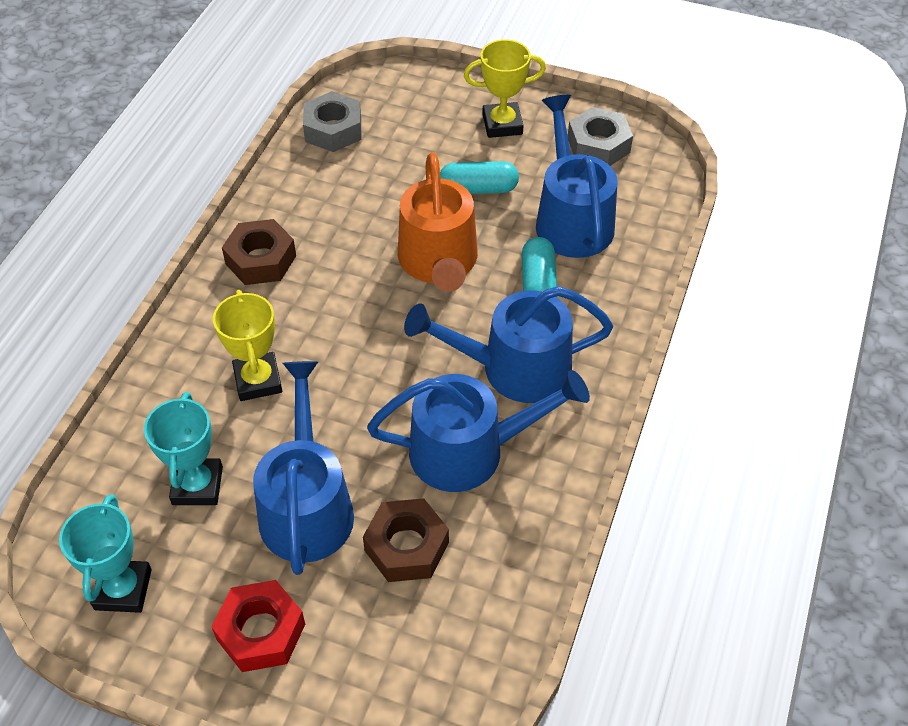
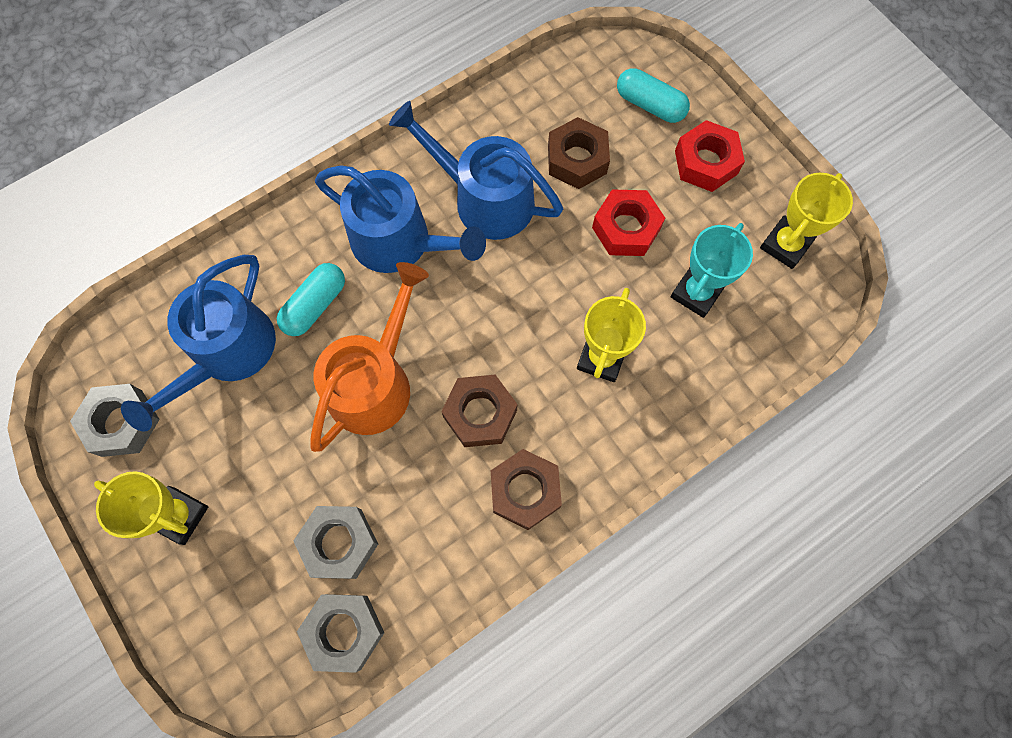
camera: 145 degrees left, 20 degrees up
turquoise trophy [59,494,152,613] -> yellow trophy [760,173,853,269]
blue watering can [253,361,354,575] -> red nut [592,189,665,256]
turquoise capsule [440,161,519,194] -> turquoise capsule moved to [617,68,690,123]
none -> grey nut [293,506,378,579]
none -> brown nut [441,375,518,447]

